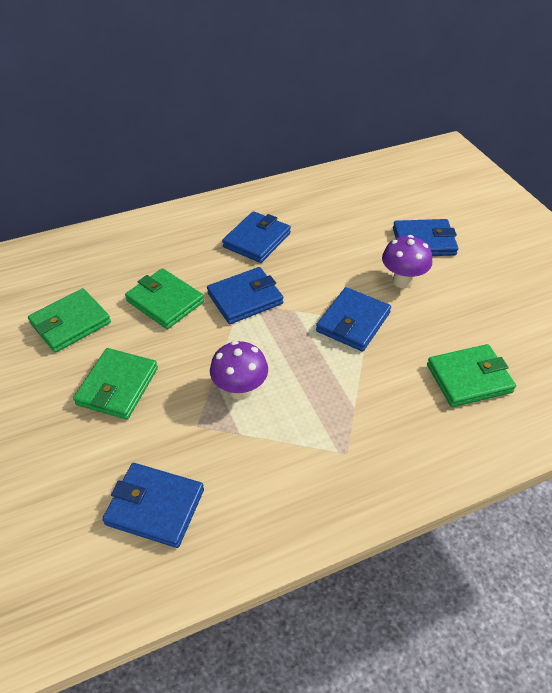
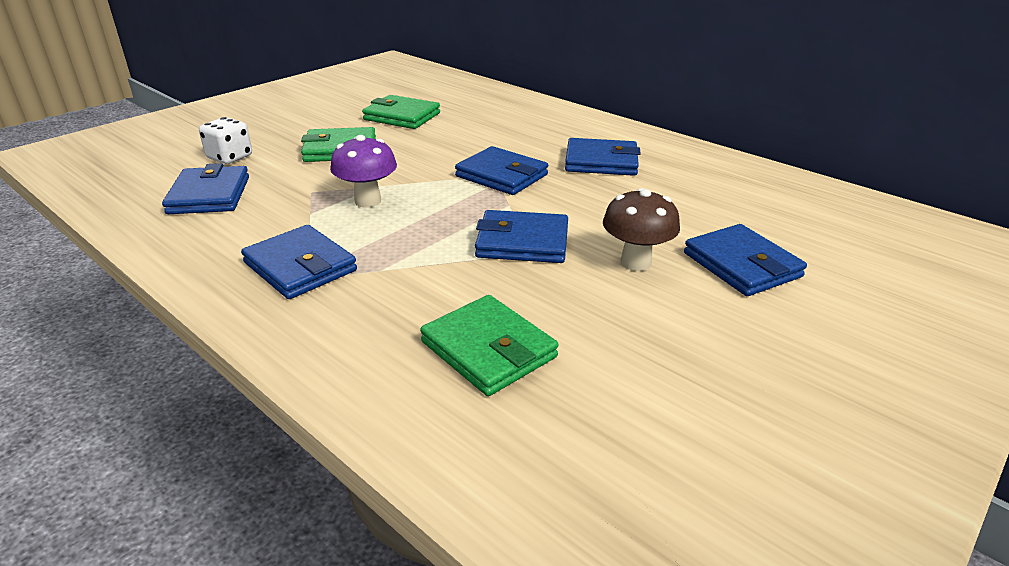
camera: 65 degrees right, 15 degrees down
green wallet [125,268,204,329] -> none
purple mushroom [382,235,432,288] -> brown mushroom [603,188,680,271]
none -> white dice [199,117,252,164]
none -> blue wallet [241,225,357,299]

